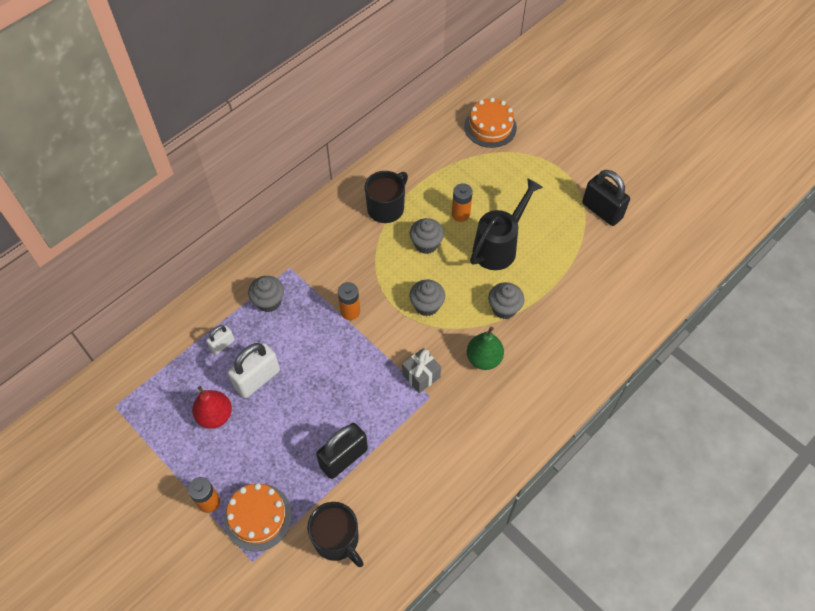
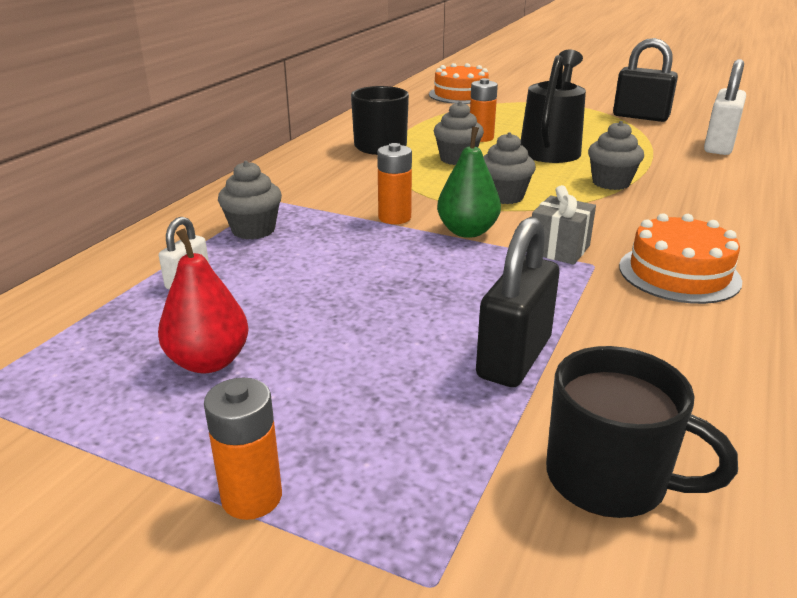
camera: 20 degrees left, 30 degrees down
orange cake [224,483,292,551] -> orange cake moved to [619,214,742,304]
white padlock [228,343,280,398] -> white padlock moved to [704,59,746,155]
green pear [467,327,504,370] -> green pear moved to [437,127,501,238]

